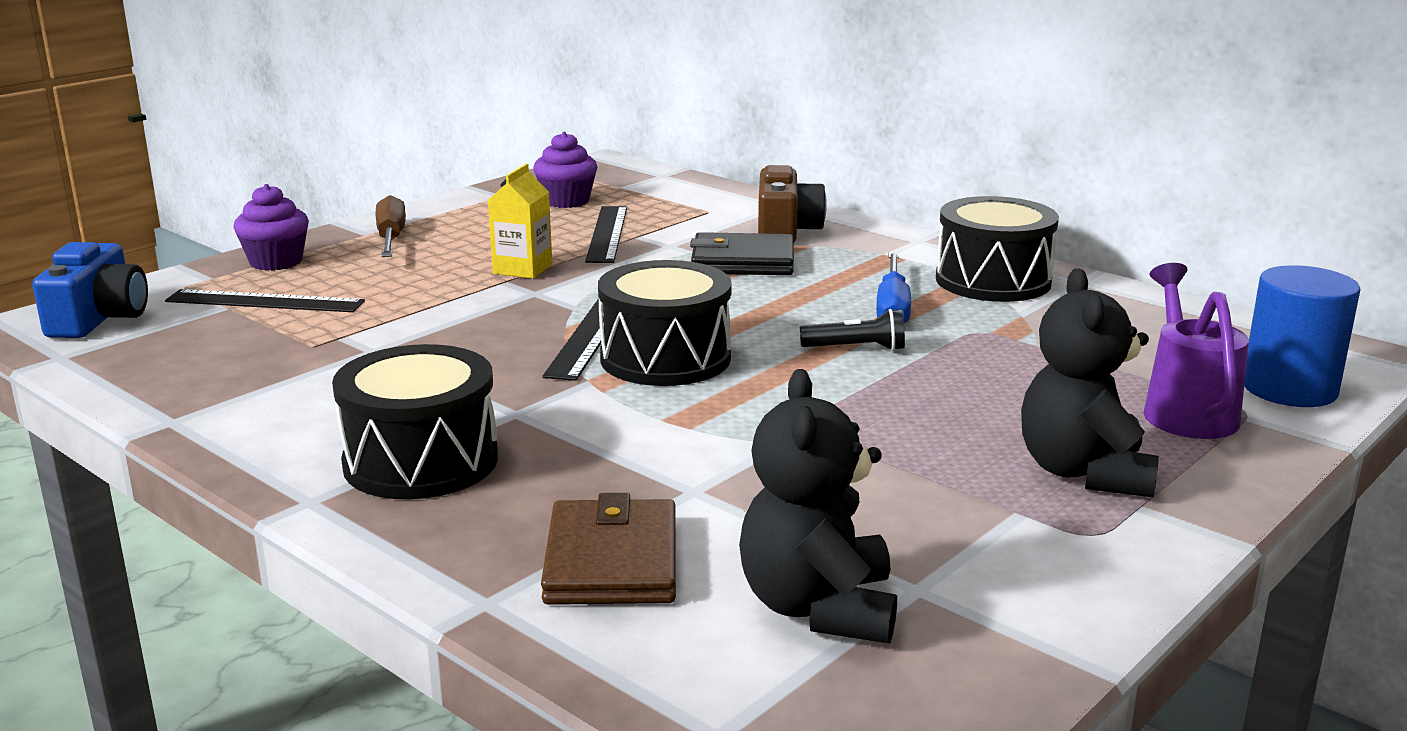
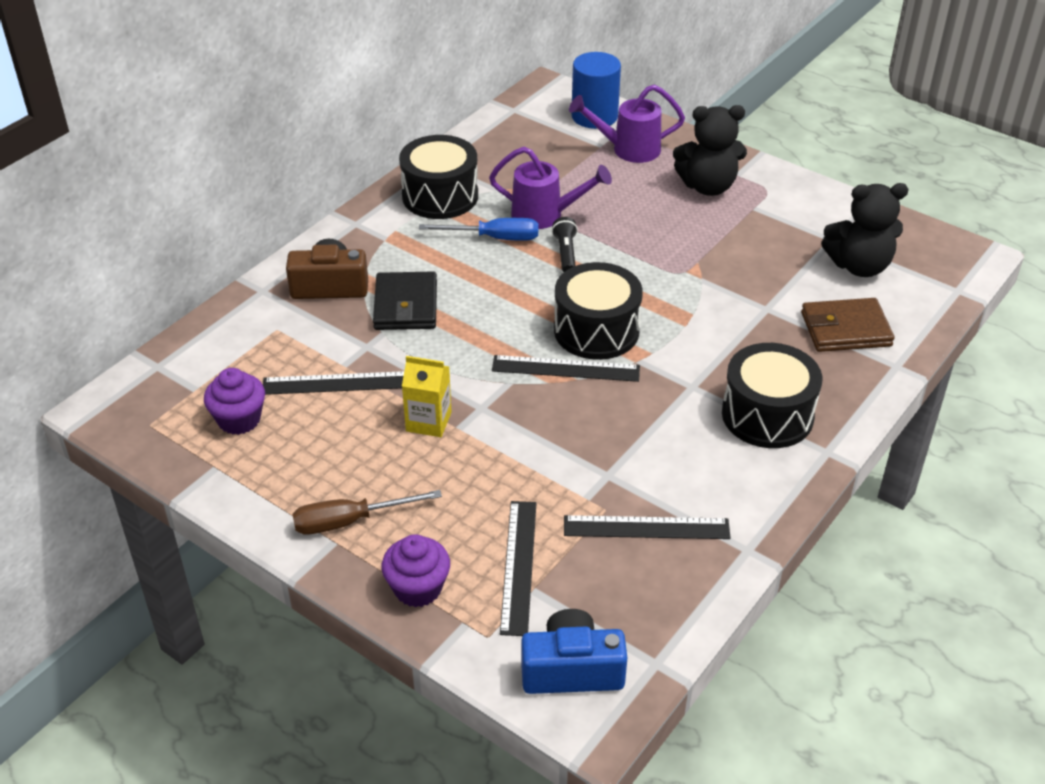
camera: 95 degrees left, 20 degrees up
none -> purple watering can [489,147,612,229]
none -> black ruler [564,515,731,539]

